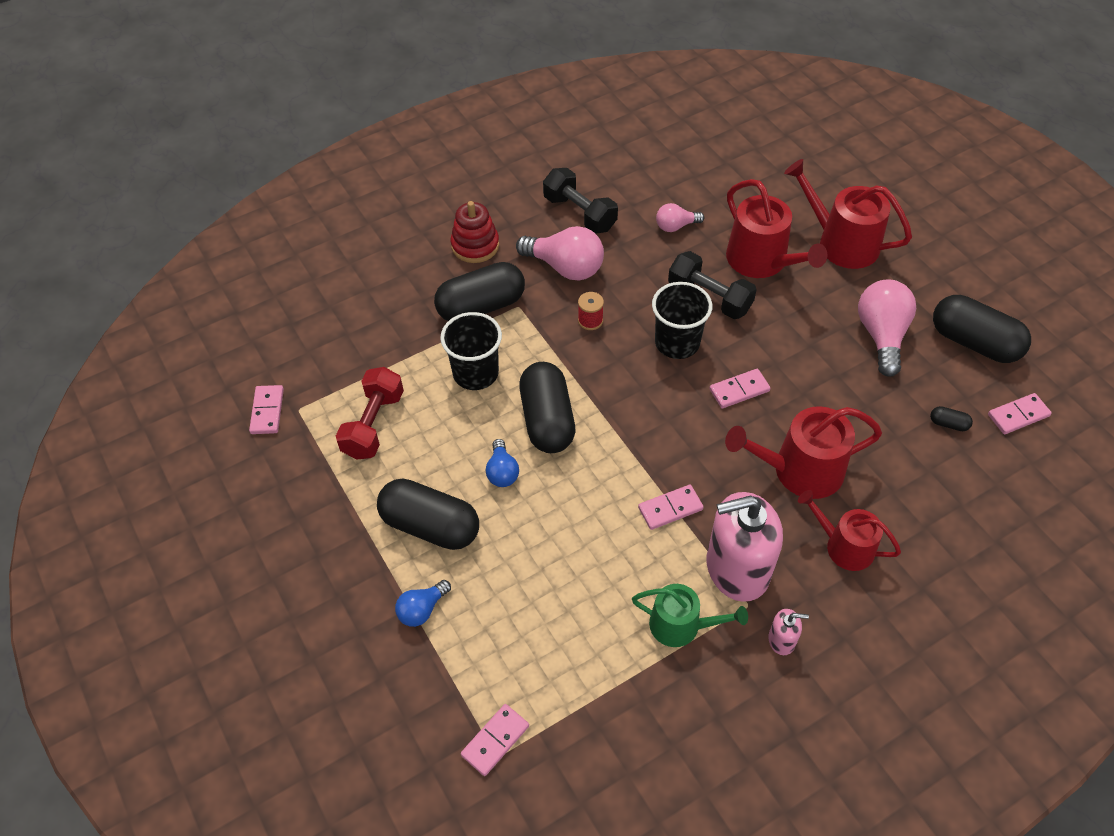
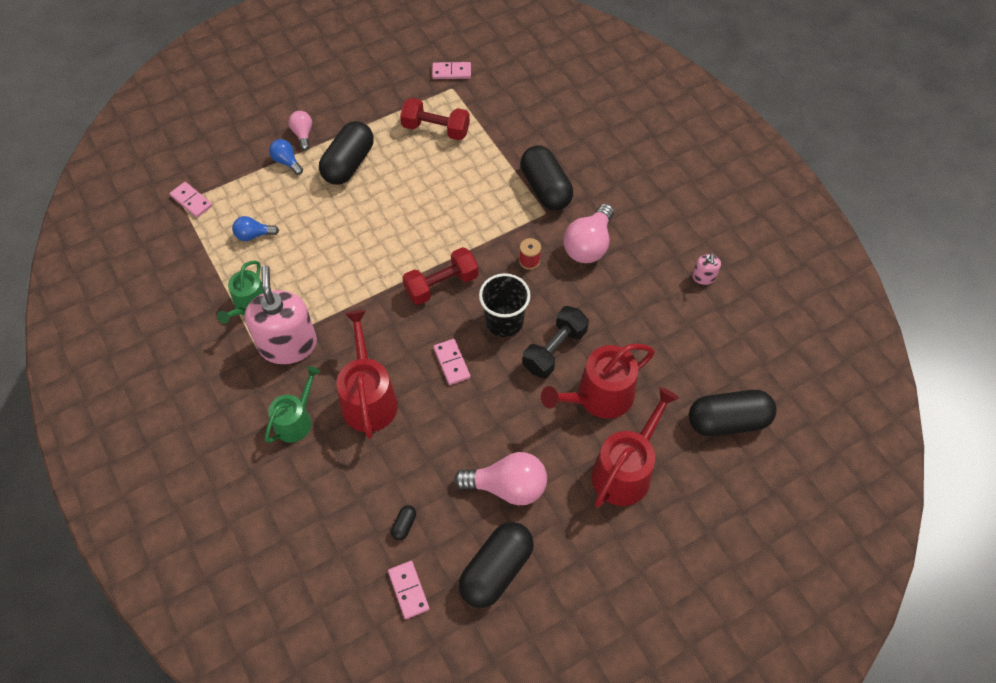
camera: 90 degrees right, 5 degrees up
black cup [440,312,502,390] -> none
red stacking toy [451,201,499,263] -> none
blue light bulb [486,439,519,487] -> blue light bulb moved to [232,216,279,241]
black capsule [519,362,575,453] -> black capsule moved to [689,390,777,436]
black dumbbell [543,168,618,234] -> none
pink domino [638,485,703,530] -> none
pink light bulb [656,203,704,232] -> pink light bulb moved to [288,111,312,150]
pink soap dispenser [768,609,809,655] -> pink soap dispenser moved to [692,253,721,285]
red watering can [798,490,901,571] -> green watering can [265,366,320,443]
none -> red dumbbell [402,247,479,305]

